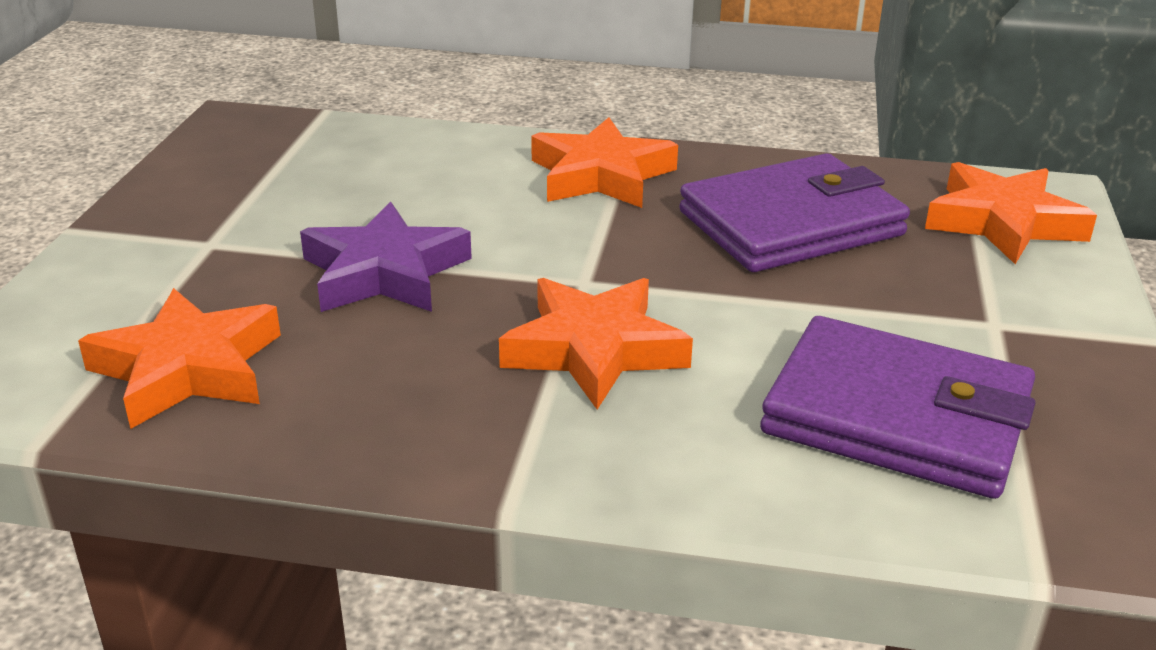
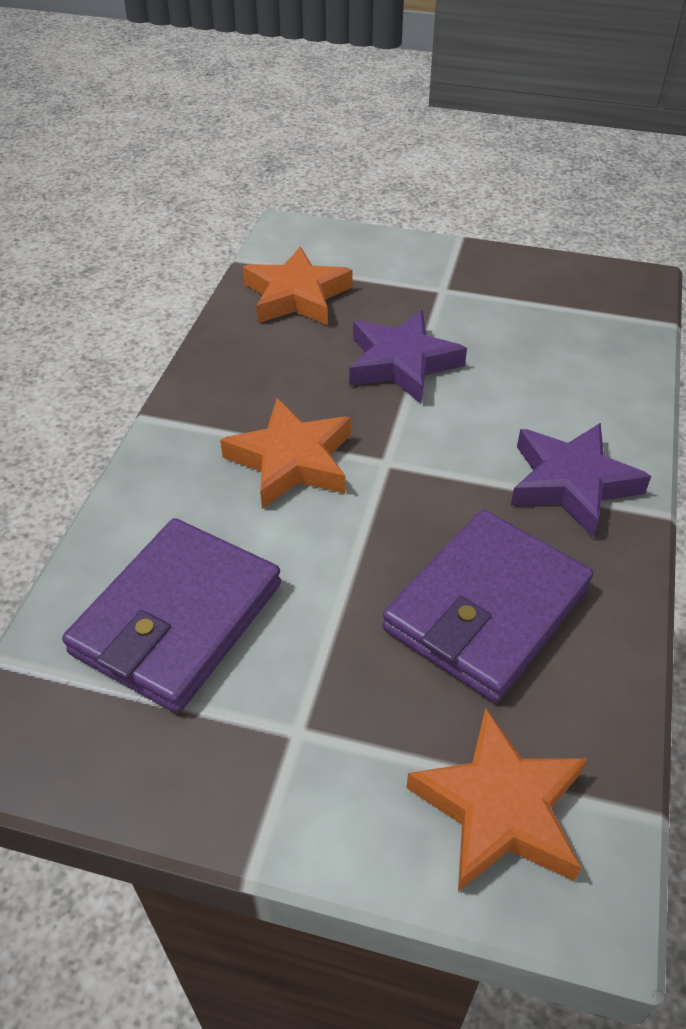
camera: 95 degrees right, 15 degrees up
orange star [531,117,678,208] -> purple star [510,423,651,537]
purple wallet [679,153,910,272] -> purple wallet turned 60 degrees clockwise [382,510,593,702]

